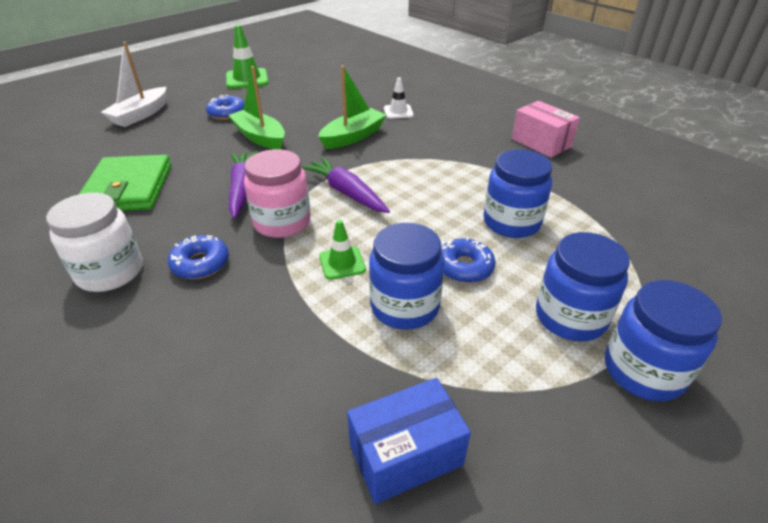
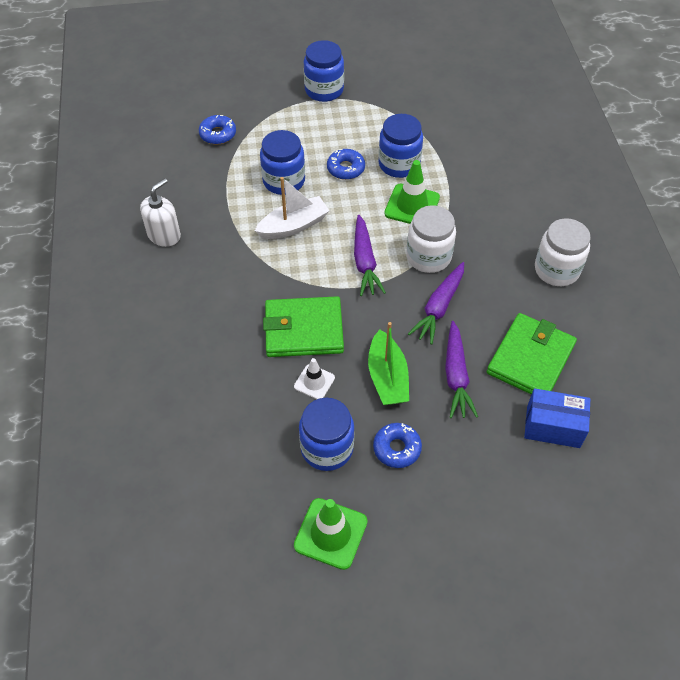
camera: 145 degrees left, 15 degrees up
white boat [101,42,166,127] -> white boat moved to [255,177,330,239]
blue donut [168,235,229,279] -> blue donut moved to [199,115,236,144]
pink jar [244,149,311,238] -> white jar [406,205,456,273]
green boat [318,65,386,149] -> green wallet [263,296,344,357]
green traffic cone [319,220,366,280] -> green traffic cone [384,160,440,224], size x1.67
blue box [347,378,471,504] -> blue box moved to [524,388,590,448]
white traffic cone [384,77,414,119] -> white traffic cone moved to [294,358,335,399]
pink box [512,101,580,158] -> white soap dispenser [140,178,181,247]
blue jar [536,232,630,341] -> blue jar moved to [299,398,354,471]
none -> purple carrot [445,321,478,418]

